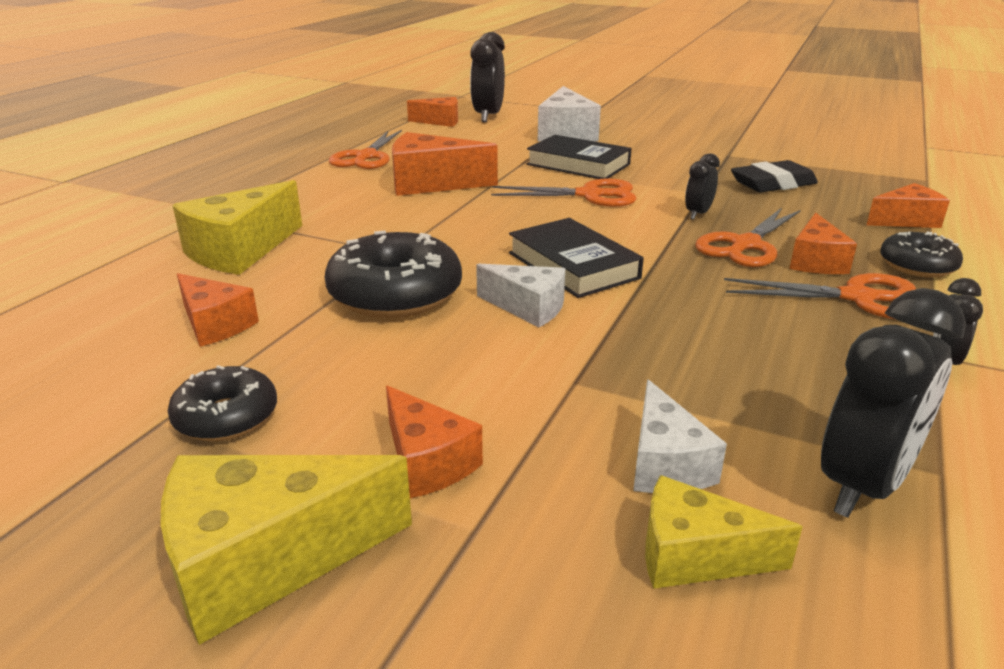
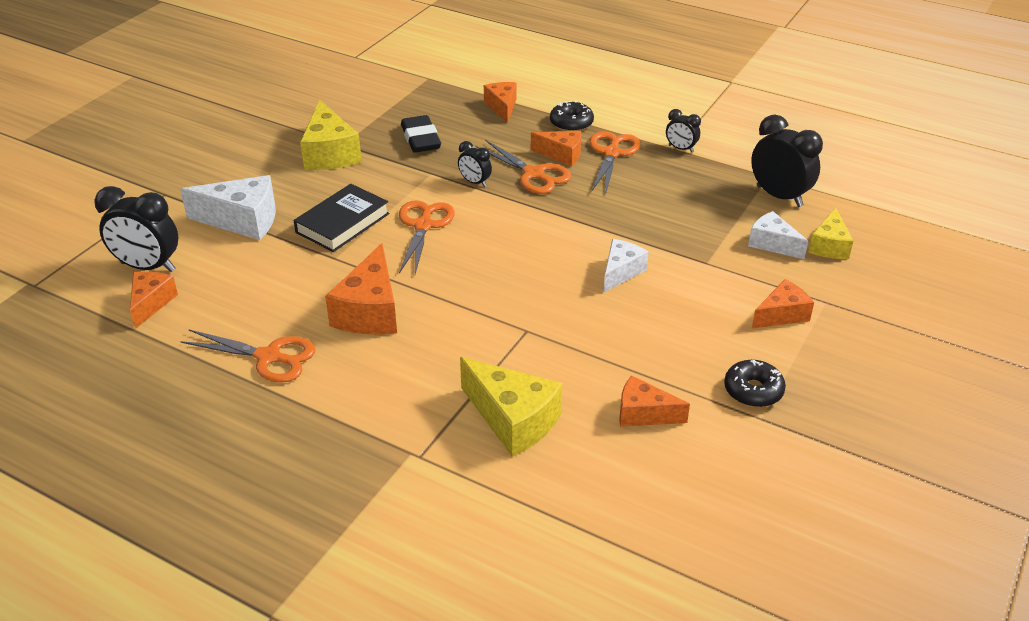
camera: 85 degrees left, 10 degrees up
yellow cheese [160,455,412,645] -> yellow cheese moved to [300,100,362,170]
orange cheese [177,273,259,347] -> orange cheese turned 120 degrees counterclockwise [619,376,690,427]
black donut [325,231,462,318] -> none
black book [509,218,644,298] -> none
white cheese [633,379,727,493] -> white cheese turned 135 degrees counterclockwise [748,211,808,259]

